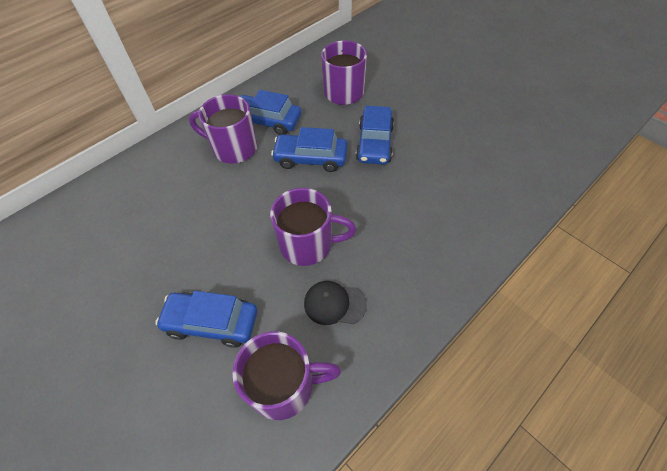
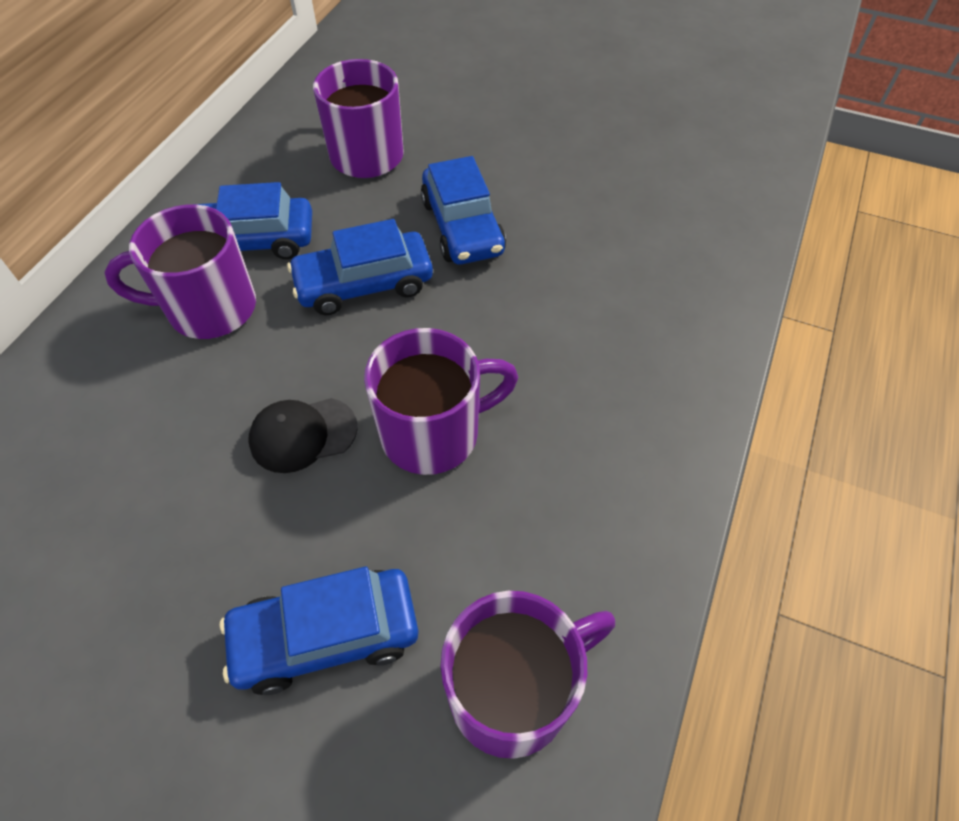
camera: 25 degrees left, 0 degrees up
black cap [304,281,367,325] -> black cap moved to [249,398,358,473]

